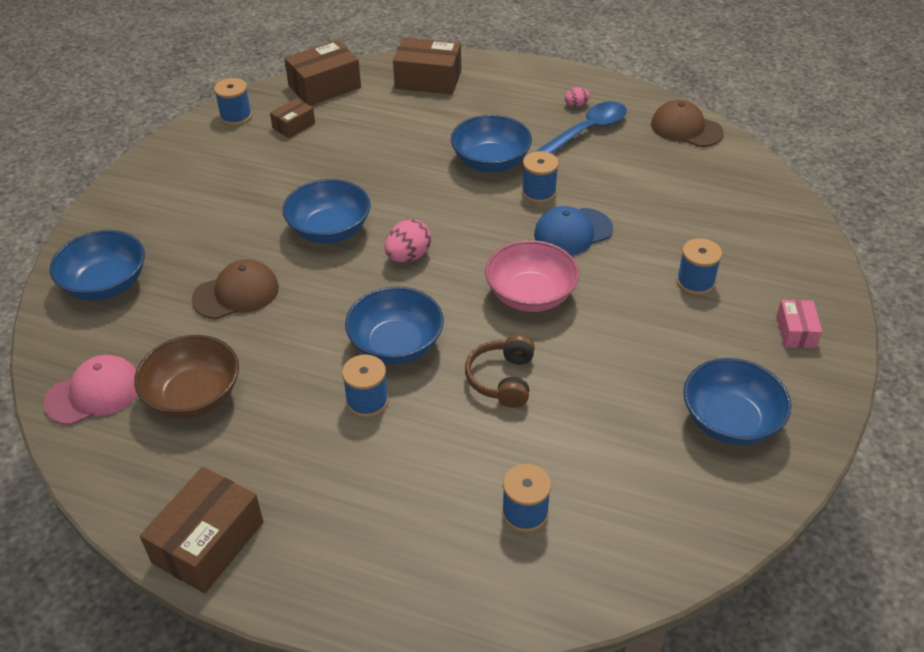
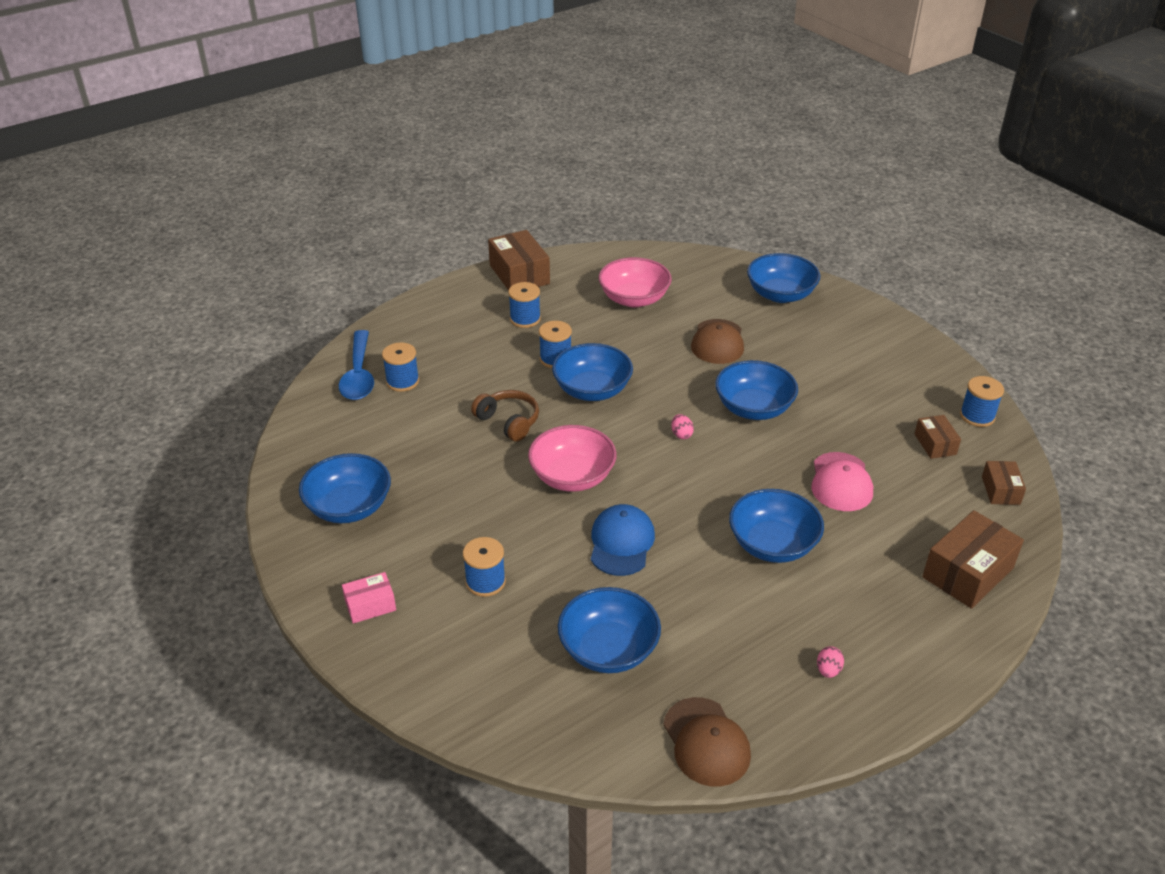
camera: 125 degrees right, 5 degrees down
pink cap [43,355,138,425] -> pink cap moved to [811,452,873,511]
brown bowl [134,335,239,418] -> pink bowl [599,257,672,307]
brown box [284,40,361,106] -> brown box [982,461,1026,505], size x0.56
pink egg [385,219,431,263] -> pink egg [671,414,694,439], size x0.56
blue spool [522,151,559,203] -> blue spool moved to [508,282,541,328]
blue spoon [535,101,627,154] -> blue spoon moved to [339,330,374,400]
brown cap [651,100,724,147] -> brown cap turned 90 degrees clockwise [663,697,751,787]
pink box [776,300,822,348] -> pink box turned 60 degrees counterclockwise [342,572,396,624]
none -> blue bowl [558,587,661,673]

